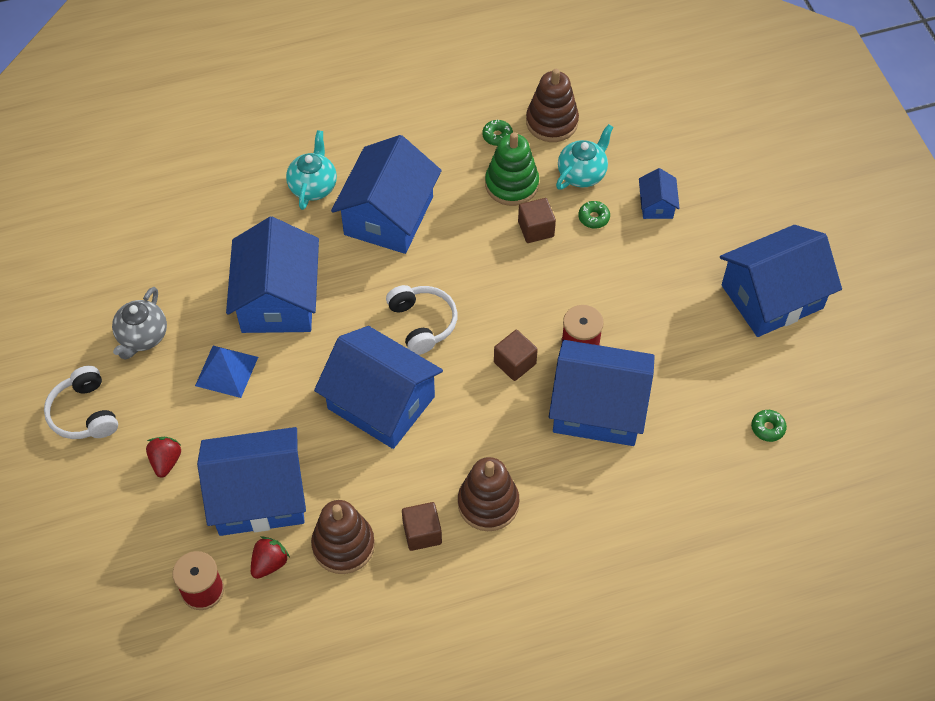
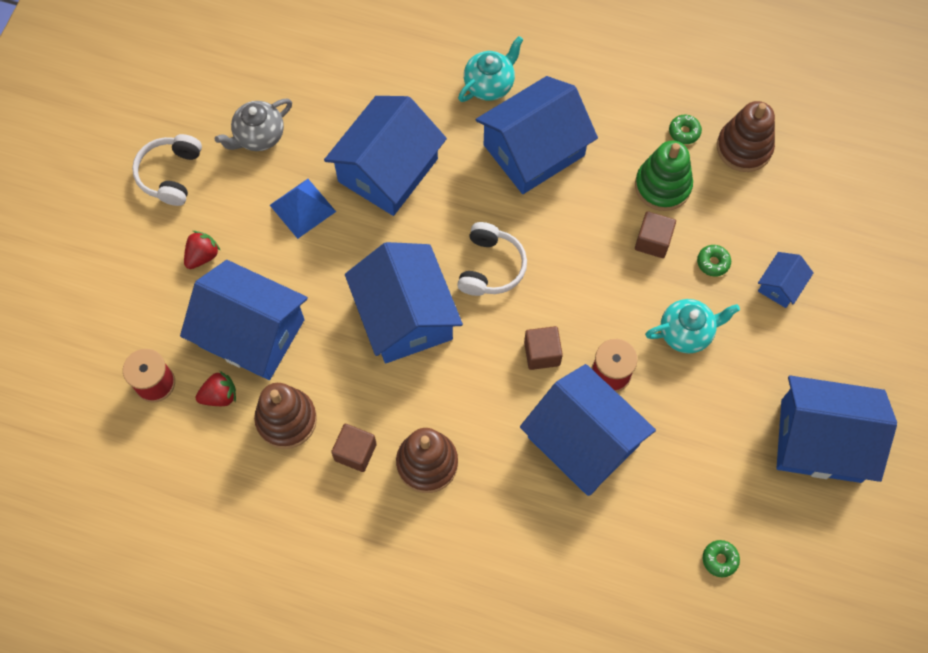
camera: 35 degrees right, 10 degrees up
turquoise teapot [556,124,613,190] -> turquoise teapot moved to [645,299,740,353]

